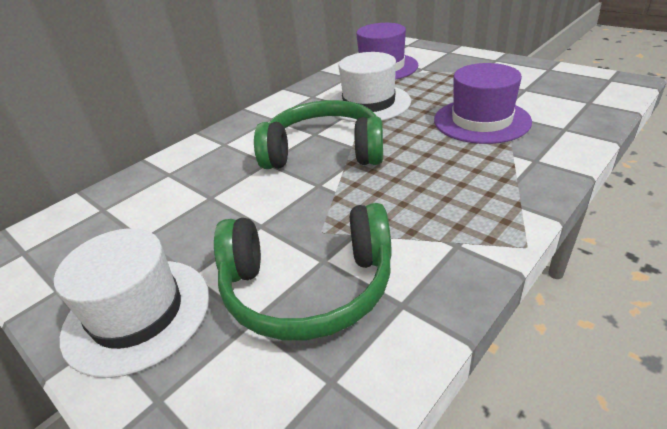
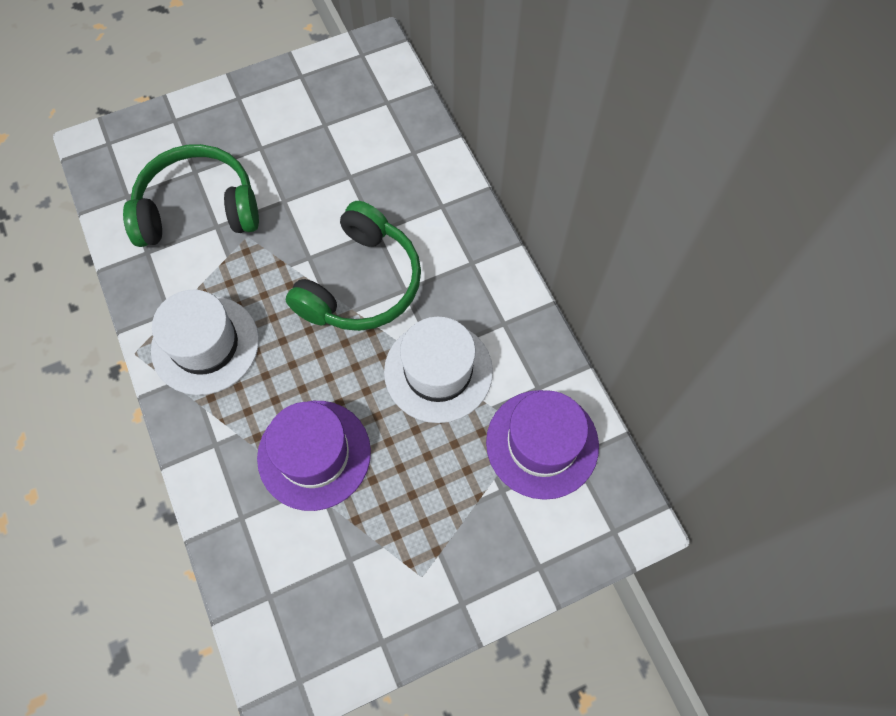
camera: 110 degrees right, 30 degrees up
white hat [54,228,209,378] -> white hat moved to [151,290,259,395]
green headphones [214,203,392,341] -> green headphones turned 60 degrees clockwise [123,144,259,247]

